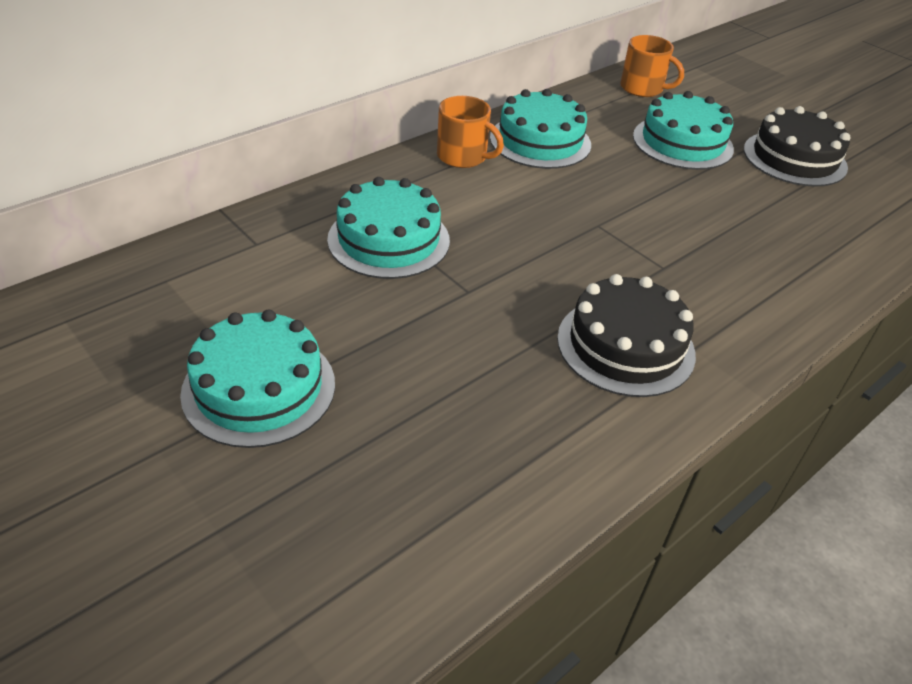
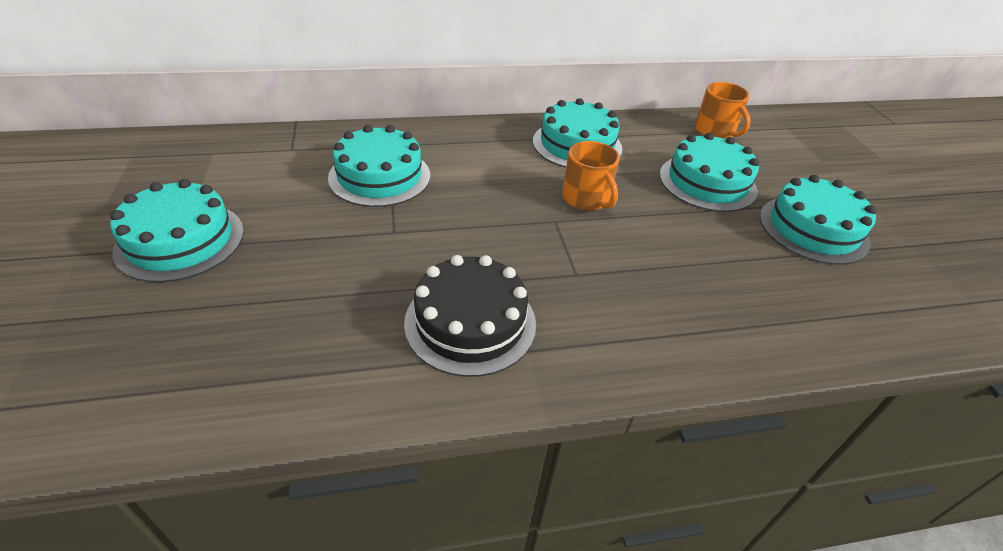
camera: 30 degrees right, 0 degrees up
orange mug [437,96,504,168] -> orange mug moved to [562,141,620,211]
black cake [744,106,851,187] -> turquoise cake [760,175,877,265]

